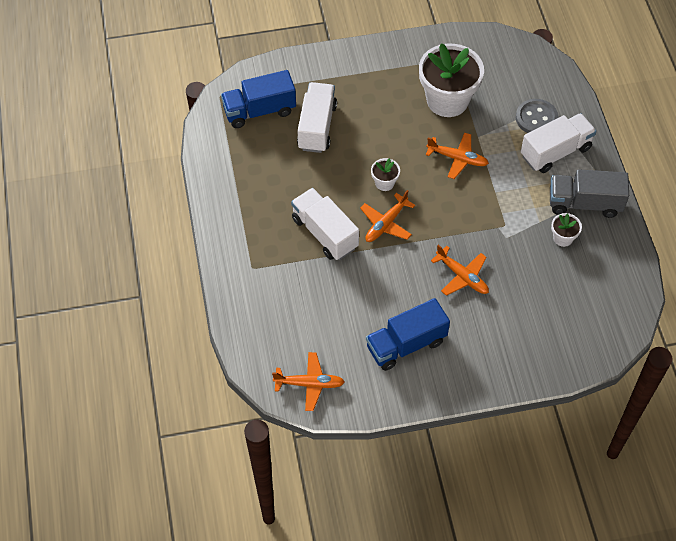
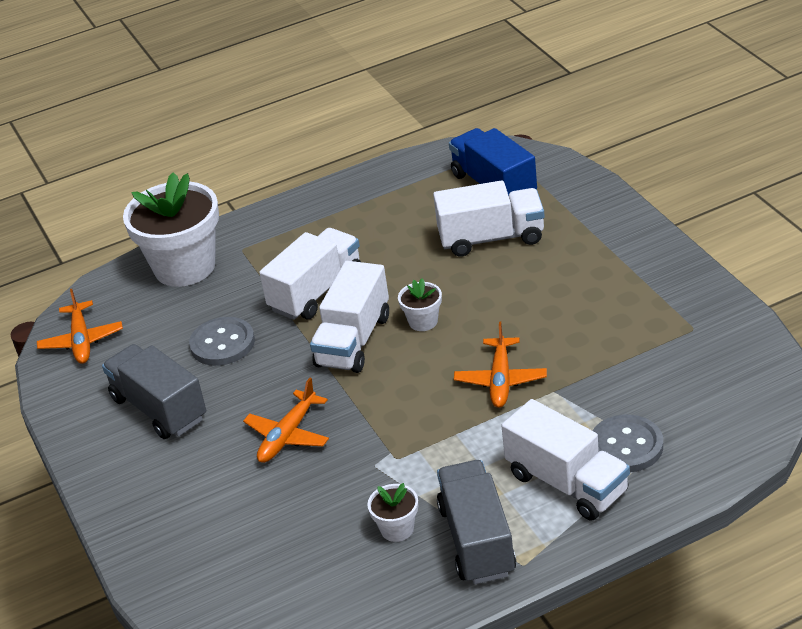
camera: 80 degrees right, 20 degrees down
orange plane [360,190,415,242] -> white truck [310,261,389,373]
blue truck [366,298,450,371] -> grey truck [102,344,206,439]
white flower pot [419,43,484,117] -> white flower pot moved to [123,172,219,287]
none -> grey button [189,317,255,366]

